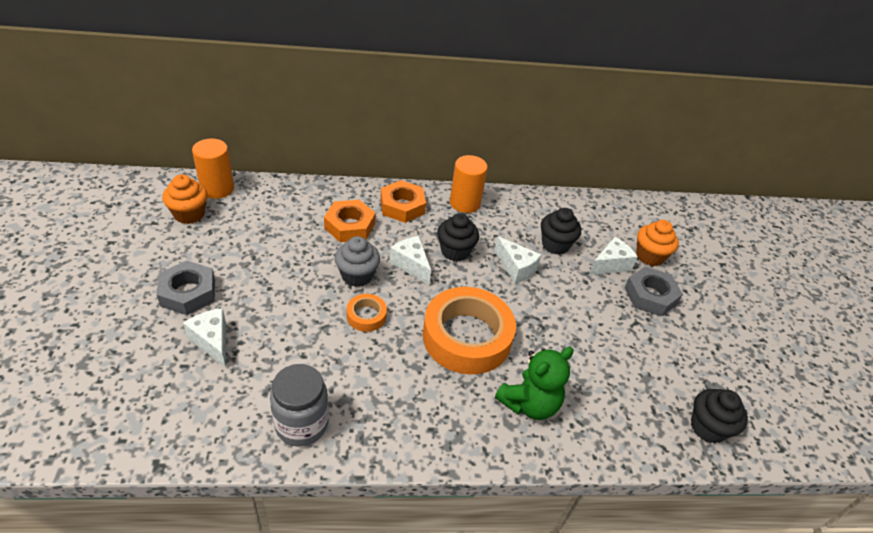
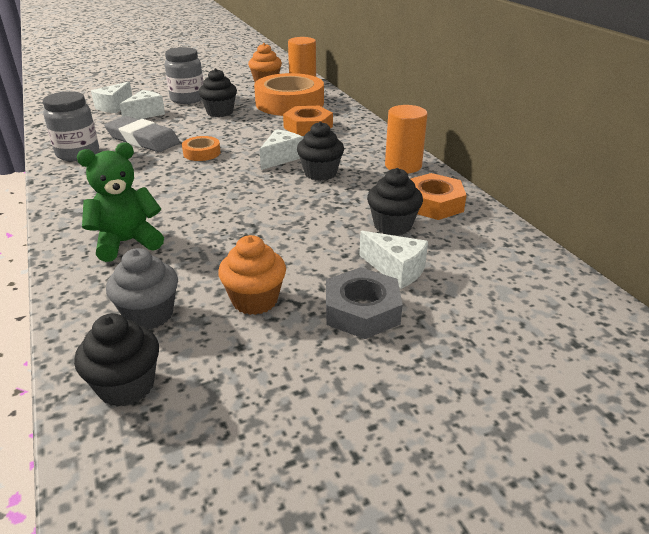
camera: 75 degrees right, 10 degrees down
grey nut [156,260,215,315] -> grey jar [165,47,203,104]
grey cupcake [335,236,380,287] -> grey cupcake moved to [106,248,178,329]
orange nut [380,180,426,223] -> orange nut moved to [411,173,467,220]
orange tape [423,287,516,374] -> orange tape moved to [254,73,324,116]
white cheese [495,236,541,284] -> white cheese moved to [91,82,132,113]
green teddy bear [495,347,574,420] -> green teddy bear turned 120 degrees clockwise [77,142,164,262]
orange cupcake [636,220,679,266] -> orange cupcake moved to [218,235,286,315]
none -> grey eraser [104,116,180,152]
none -> black cupcake [199,68,237,117]

